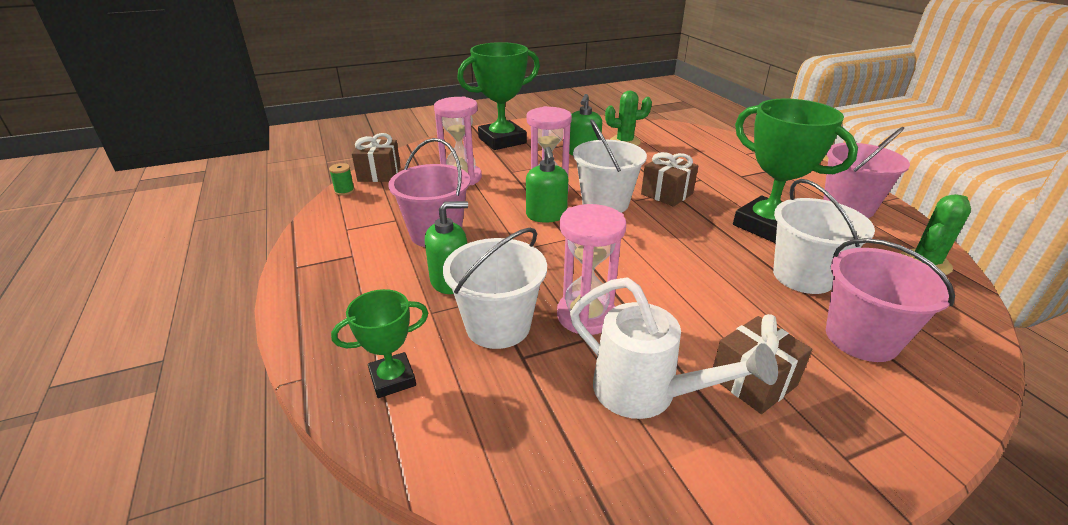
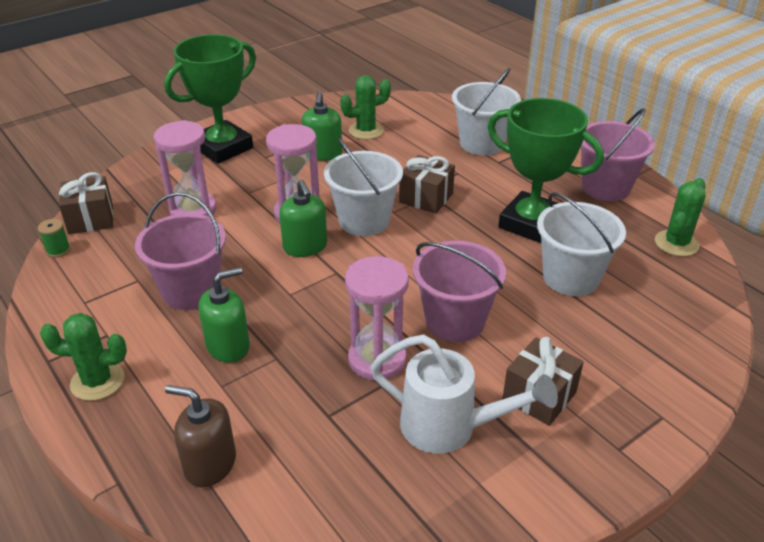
camera: 15 degrees left, 5 degrees up
green trophy [331,289,428,398] -> brown soap dispenser [165,385,236,487]
white bucket [443,228,547,349] -> white bucket moved to [452,68,521,155]
pink bucket [826,238,955,362] -> pink bucket moved to [413,241,506,342]
none -> green cactus [40,313,127,401]

